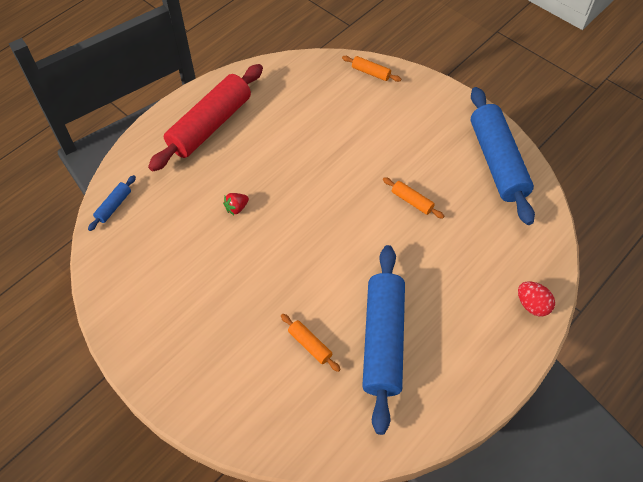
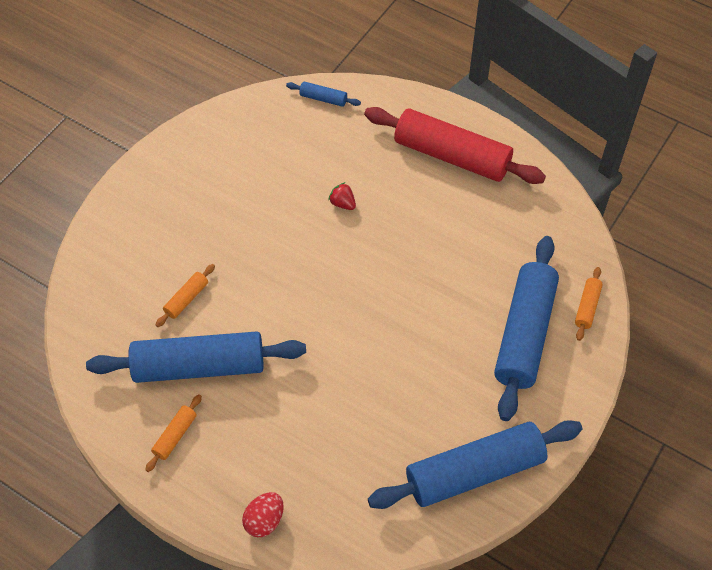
camera: 80 degrees right, 0 degrees up
orange rolling pin [383,177,444,219] -> orange rolling pin moved to [145,394,202,472]
none -> blue rolling pin [494,236,559,421]

